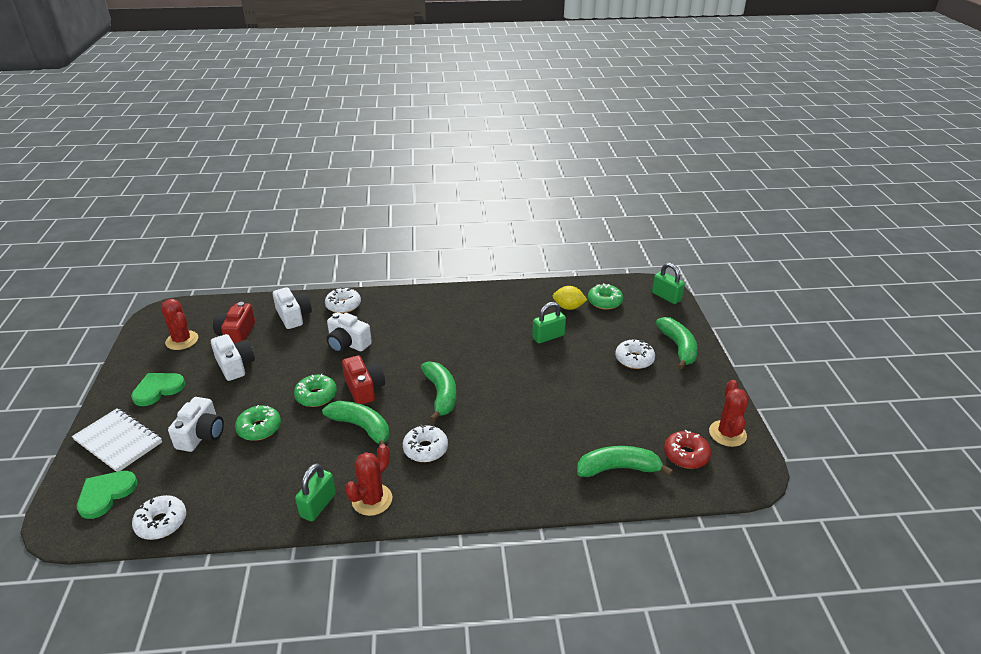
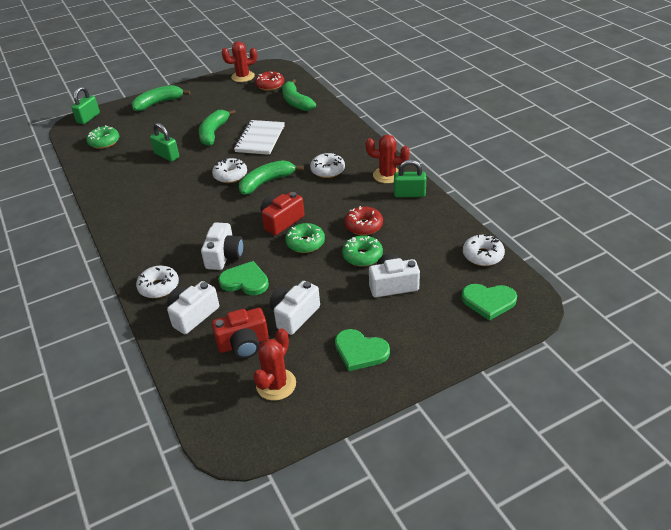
camera: 110 degrees left, 5 degrees up
white notebook [72,408,162,472] -> white notebook moved to [234,120,285,155]
green banana [322,401,389,446] -> green banana moved to [199,109,236,146]
yellow lemon [553,286,587,310] -> none
white donut [615,339,655,369] -> white donut moved to [212,158,247,183]
none -> green heart [218,261,269,295]
none -> red donut [344,206,383,235]

